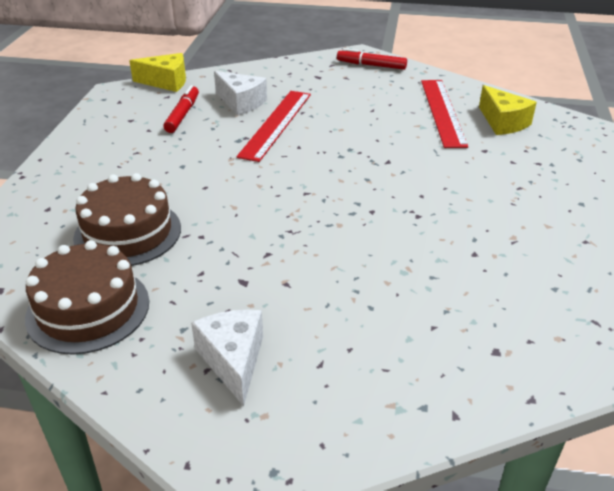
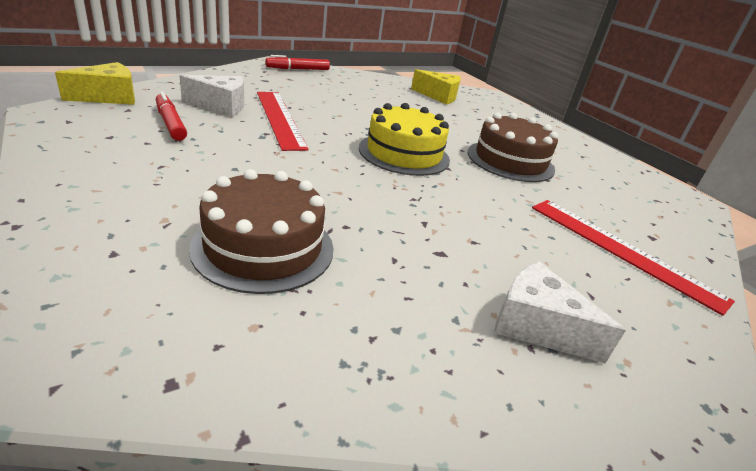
camera: 45 degrees left, 5 degrees down
brown cake [25,240,149,355] -> brown cake moved to [468,113,558,182]
red ruler [421,80,468,148] -> red ruler moved to [532,200,735,316]
none -> yellow cake [359,103,450,176]

